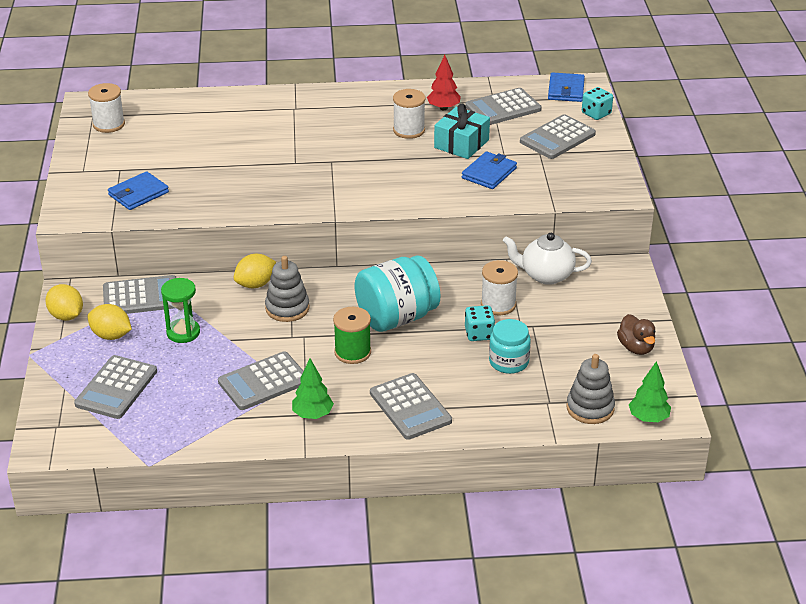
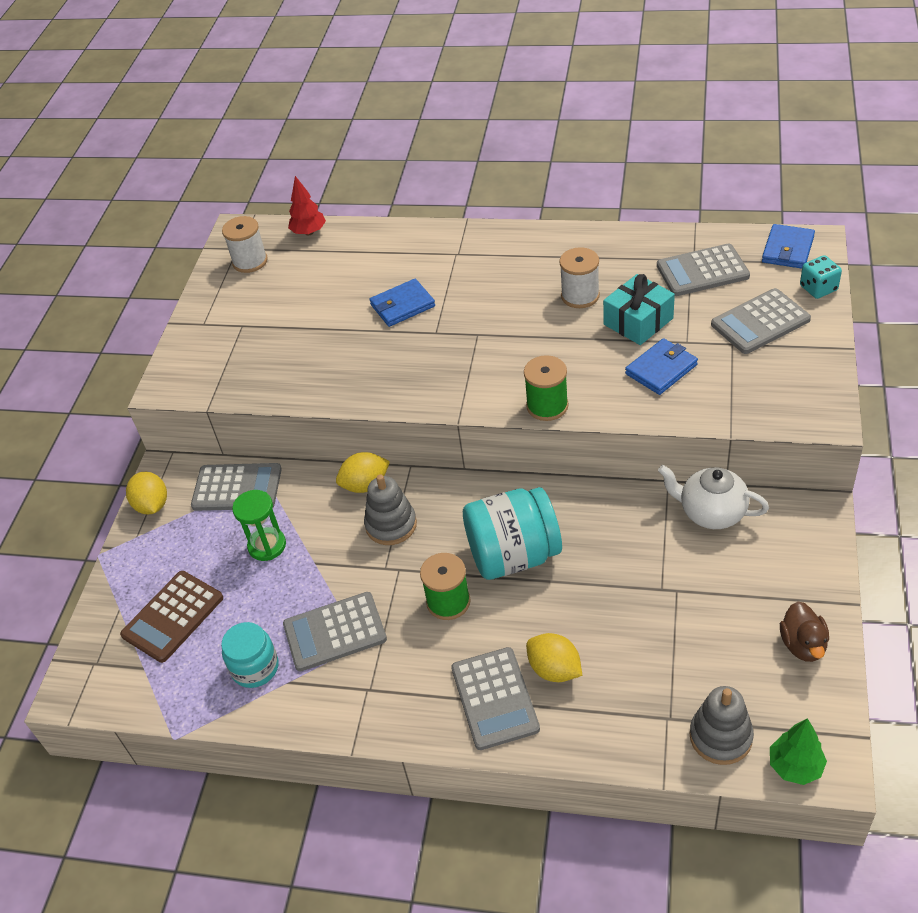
camera: 20 degrees right, 10 degrees up
grey calculator [74,355,157,419] -> brown calculator [120,571,223,663]
yellow lemon [87,304,132,340] -> yellow lemon moved to [526,633,582,682]
blue wallet [108,171,169,210] -> blue wallet moved to [369,279,435,327]
green tree [292,358,334,419] -> none
red tree [427,55,461,110] -> red tree moved to [288,176,326,235]
turquoise dice [465,305,495,341] -> none
white spool [481,260,518,315] -> none
turquoise jar [489,319,531,374] -> turquoise jar moved to [221,622,279,688]
none -> green spool [524,355,569,421]

